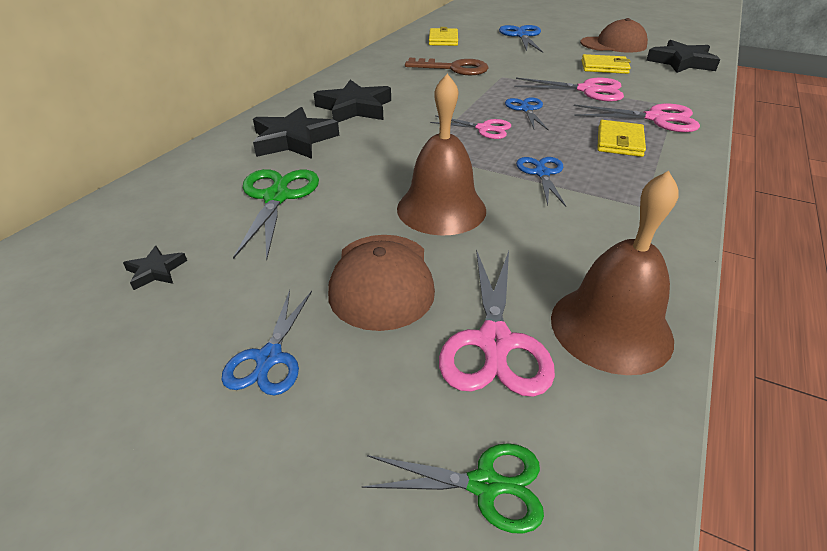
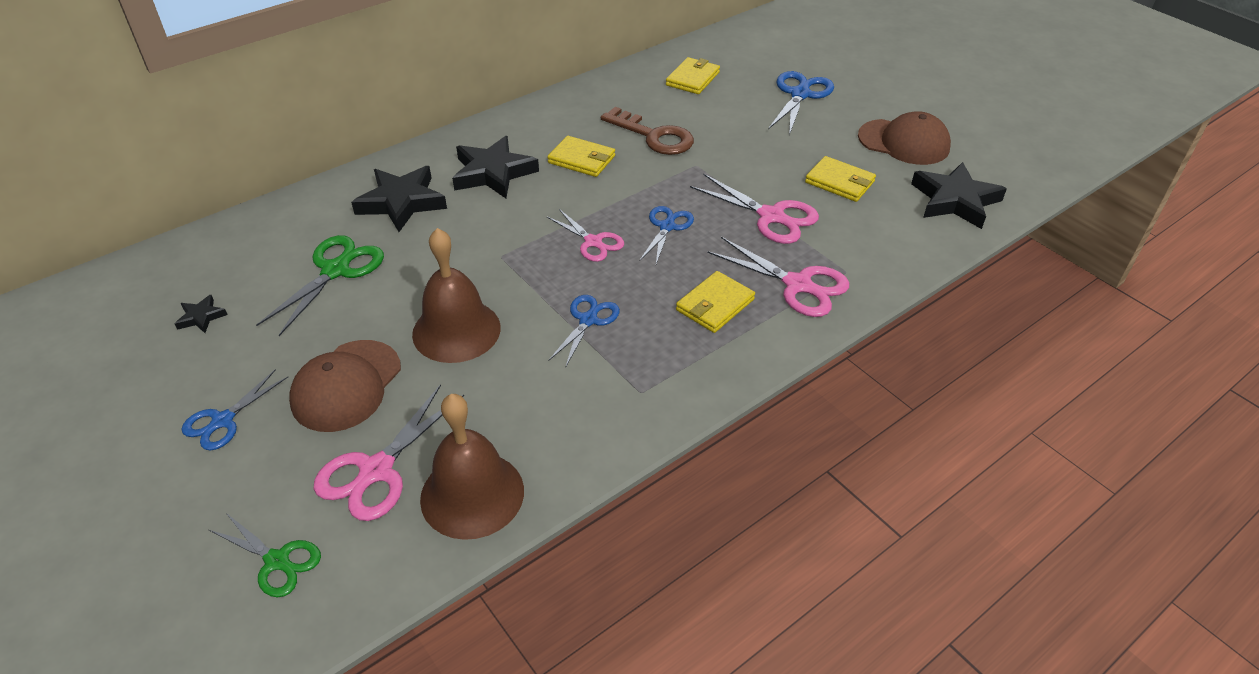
camera: 25 degrees right, 5 degrees up
none -> yellow wallet [547,136,615,177]

